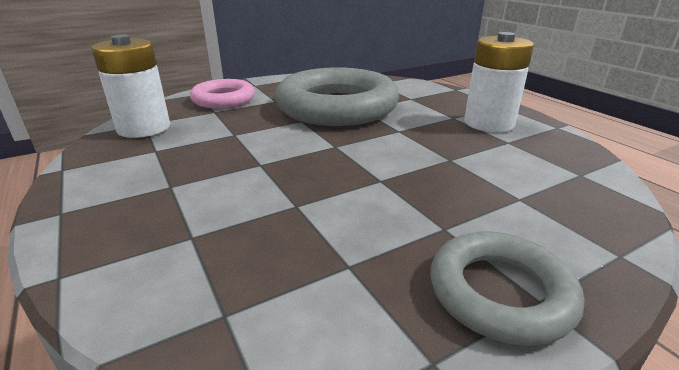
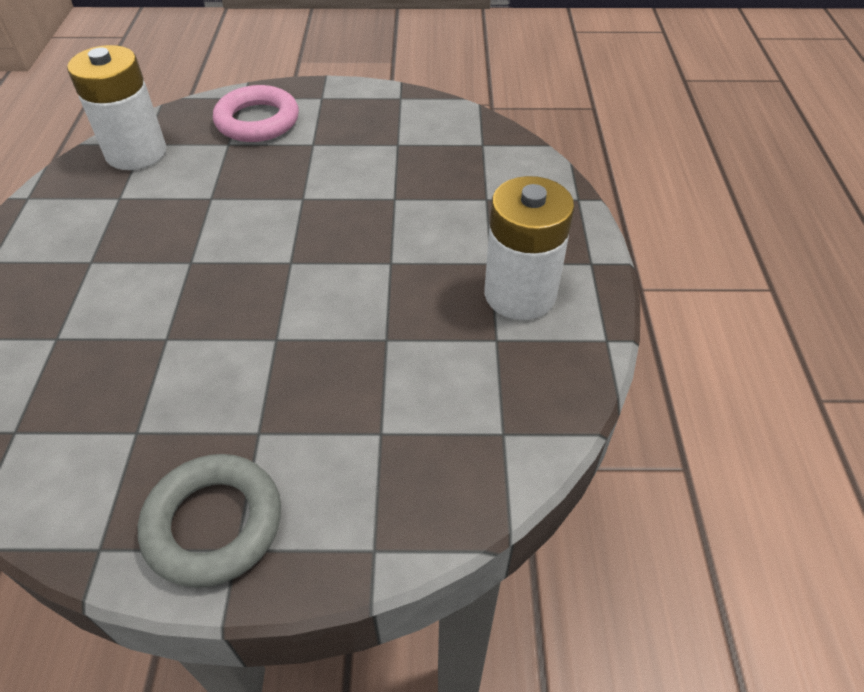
camera: 30 degrees right, 20 degrees up
grey ring [275,67,399,126] -> none

